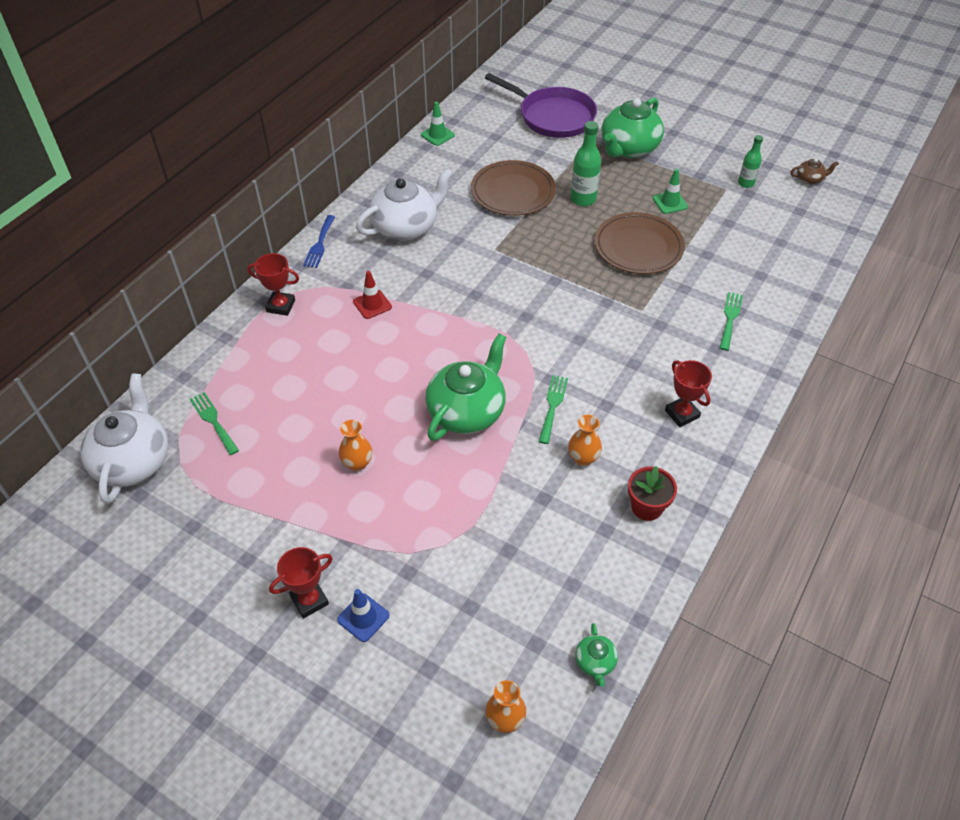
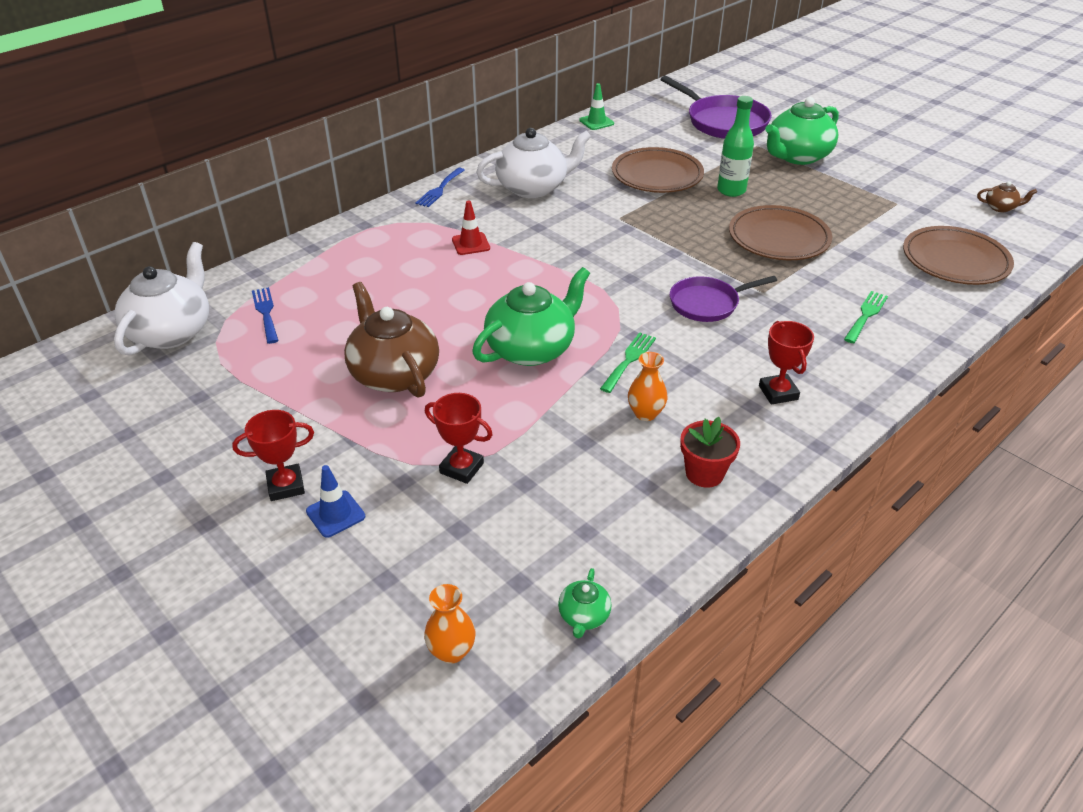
camera: 15 degrees right, 10 degrees down
green fork [190,392,239,455] -> blue fork [252,287,279,344]
red trophy [247,253,299,316] -> red trophy moved to [425,393,493,484]
orange vase [339,420,372,471] -> brown teapot [344,282,439,398]
green traffic cone [653,169,688,214] -> none
green bottle [738,135,763,188] -> none
none -> purple pan [670,276,777,322]
none -> brown plate [903,226,1014,285]

